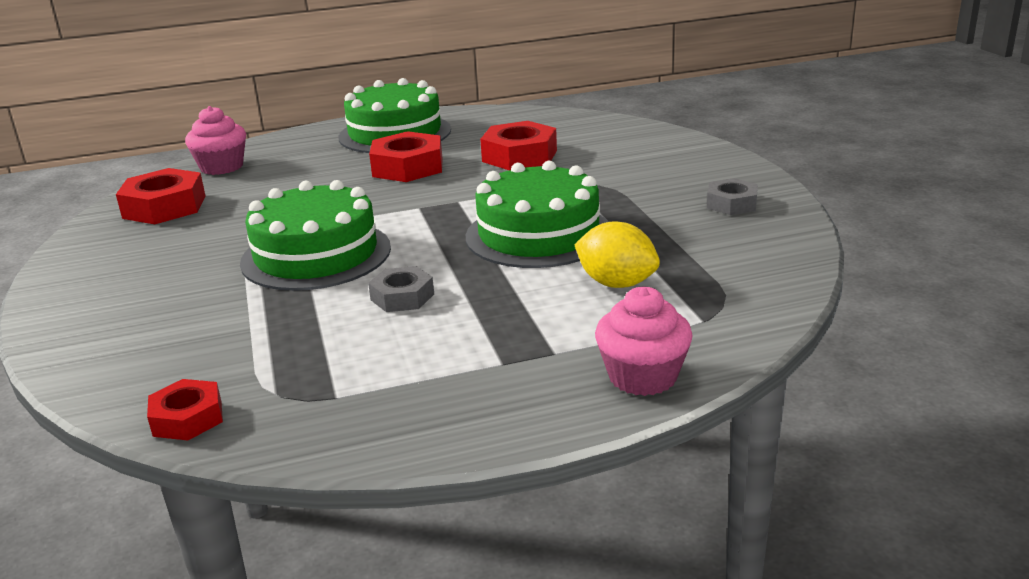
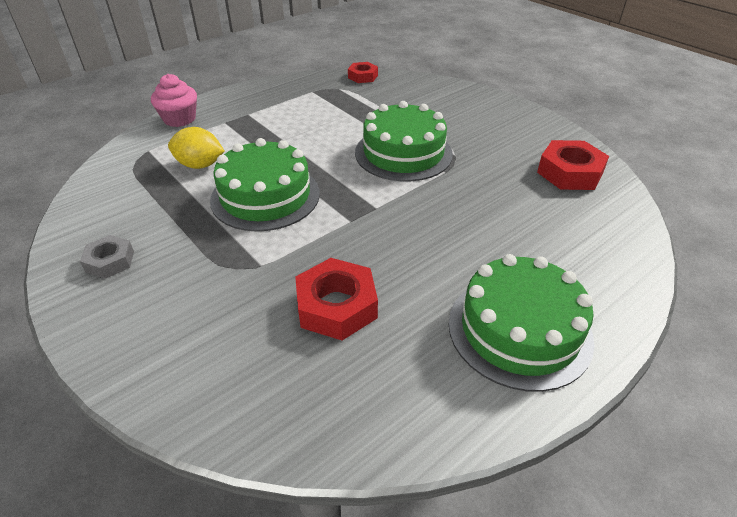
camera: 155 degrees right, 15 degrees up
pink cupcake [185,106,246,175] -> none
grey nut [368,266,434,312] -> none
red nut [369,131,443,182] -> none

